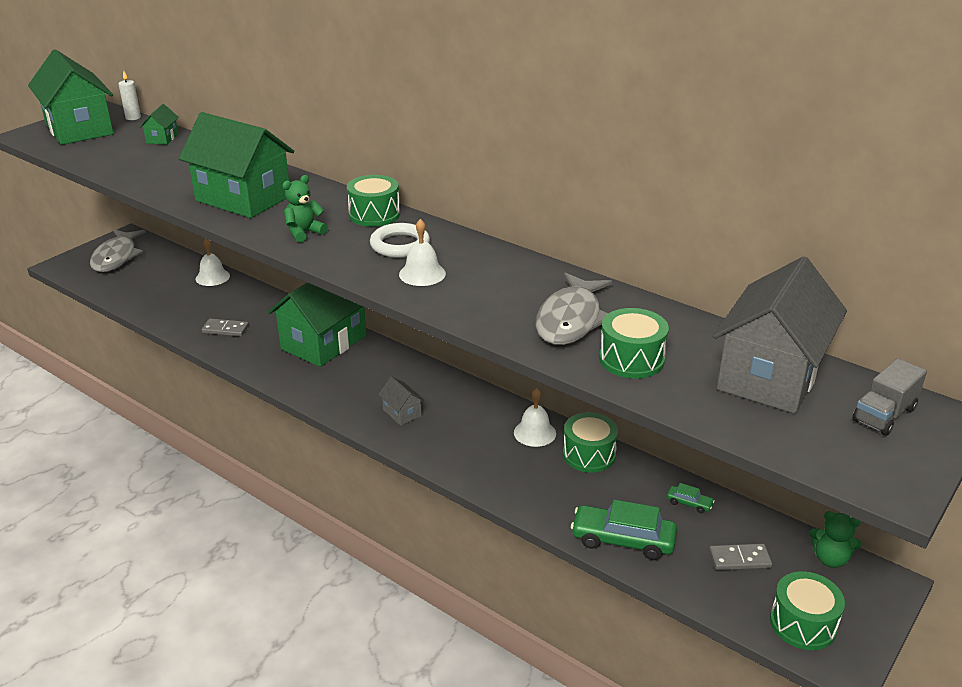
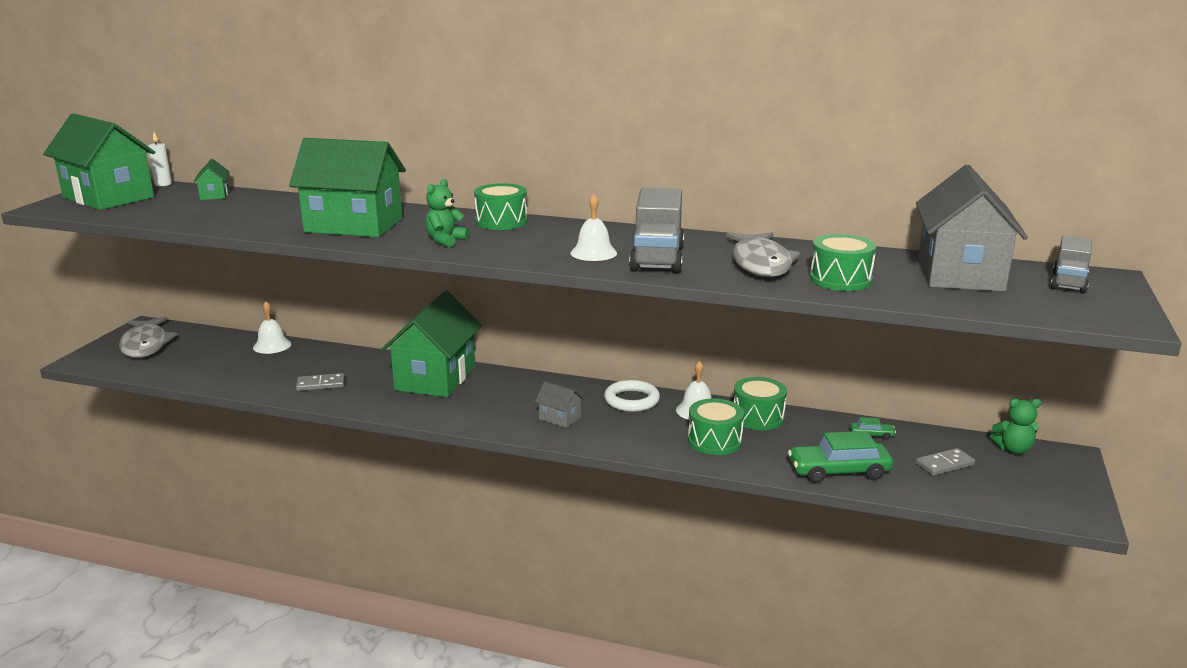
camera: 20 degrees left, 10 degrees down
white ring [370,223,430,258] -> white ring moved to [604,380,660,412]
green drum [770,571,845,650] -> green drum moved to [688,398,744,455]
none -> grey truck [629,188,684,273]

